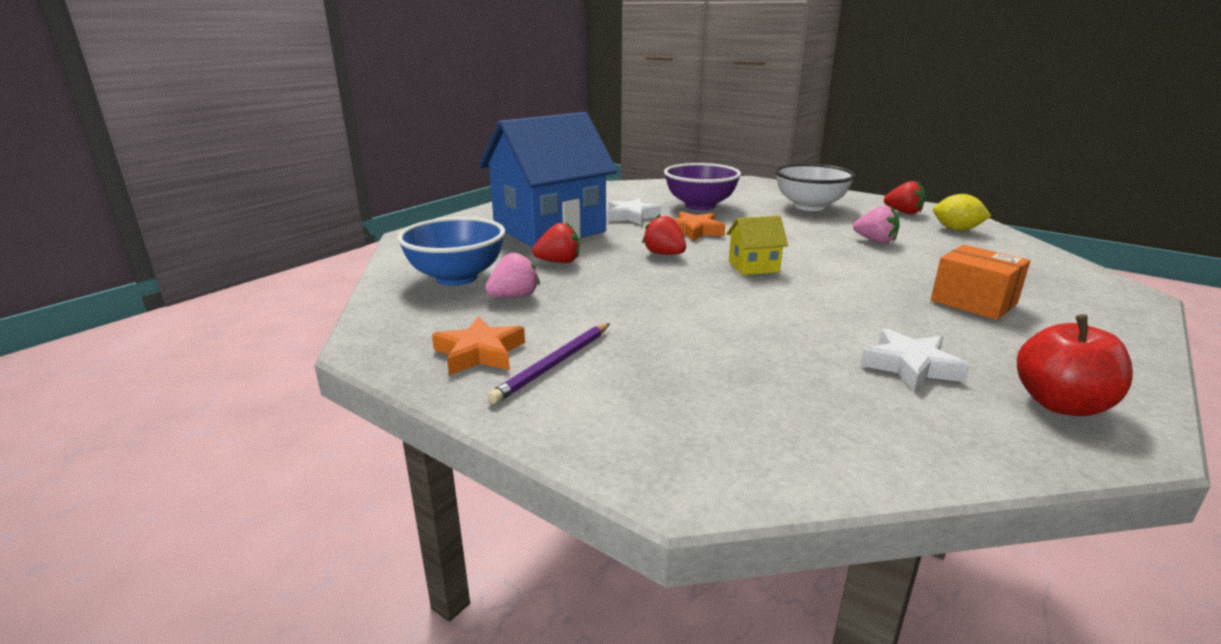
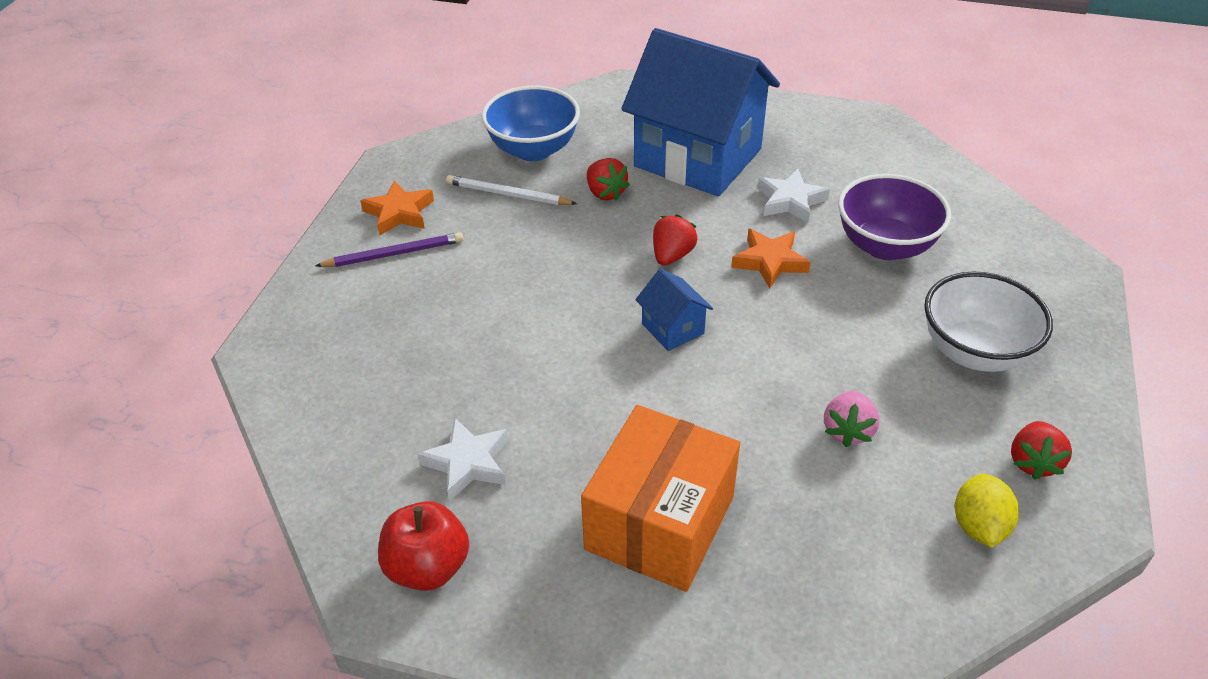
camera: 70 degrees right, 20 degrees up
pink strawberry [485,251,540,298] -> white pencil [446,175,577,205]
purple pencil [487,323,610,404] -> purple pencil turned 150 degrees clockwise [315,232,463,267]
yellow house [727,216,788,275] -> blue house [635,269,713,351]
orange box [931,245,1030,320] -> orange box [581,405,740,592], size x1.59

